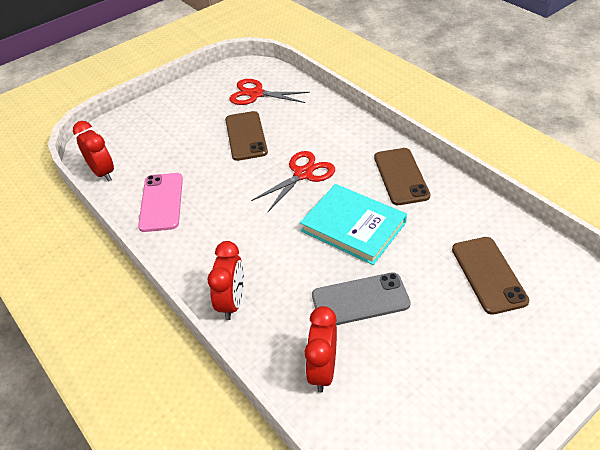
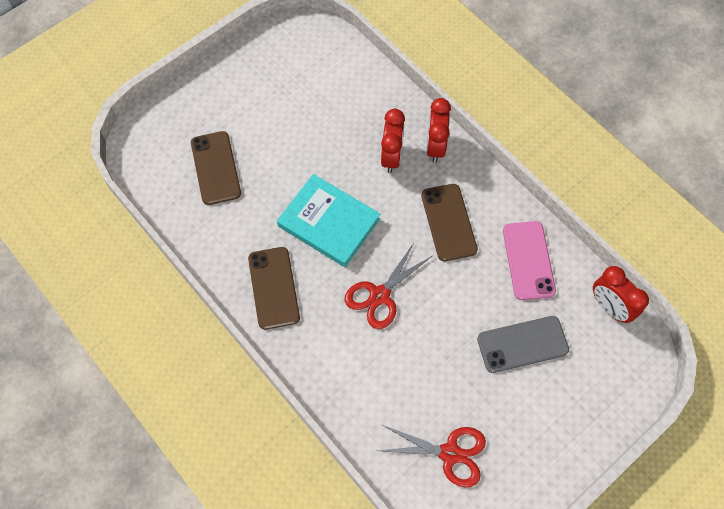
camera: 175 degrees right, 20 degrees up
brown phone [225,111,268,161] -> brown phone moved to [421,184,478,261]
red clock [305,306,337,393] -> red clock moved to [381,109,405,173]
grey phone [312,272,411,325] -> grey phone moved to [477,316,569,373]

